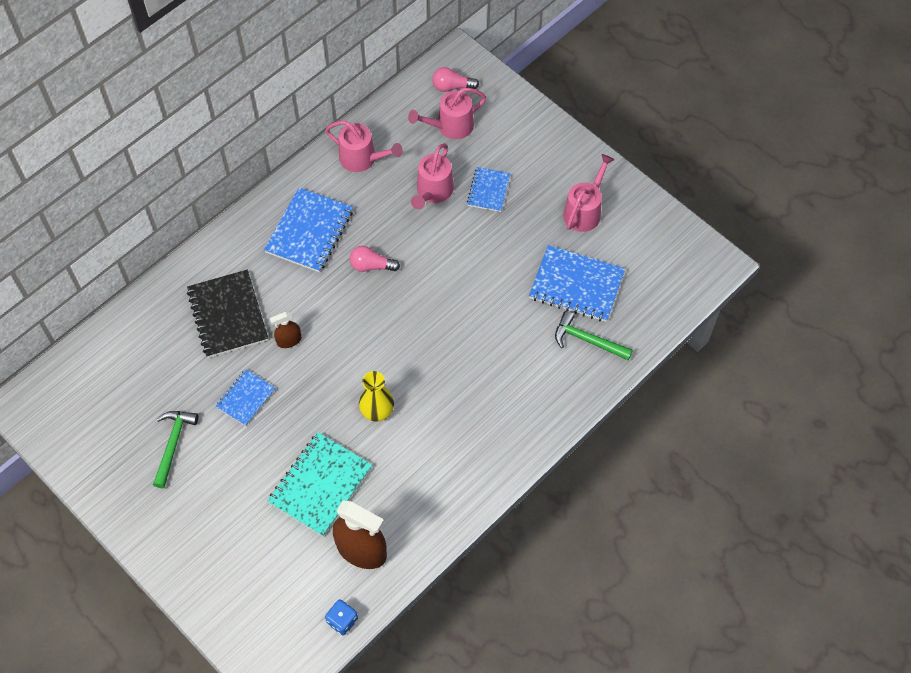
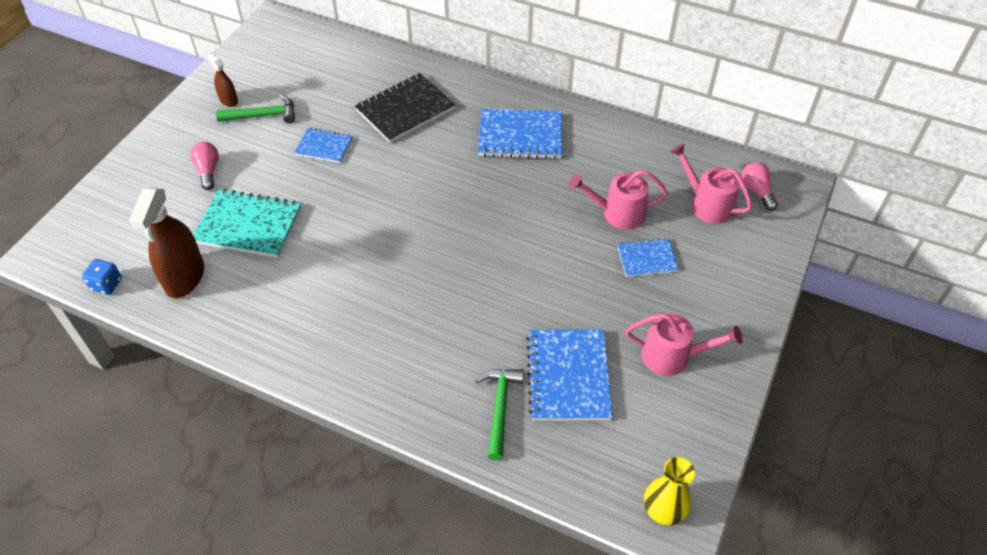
camera: 70 degrees right, 10 degrees down
brown spray bottle [270,312,302,348] -> brown spray bottle moved to [207,53,238,107]
pink watering can [325,121,403,172] -> none
pink light bulb [350,246,400,272] -> pink light bulb moved to [190,142,219,190]
yellow vase [359,371,394,421] -> yellow vase moved to [644,457,695,525]

